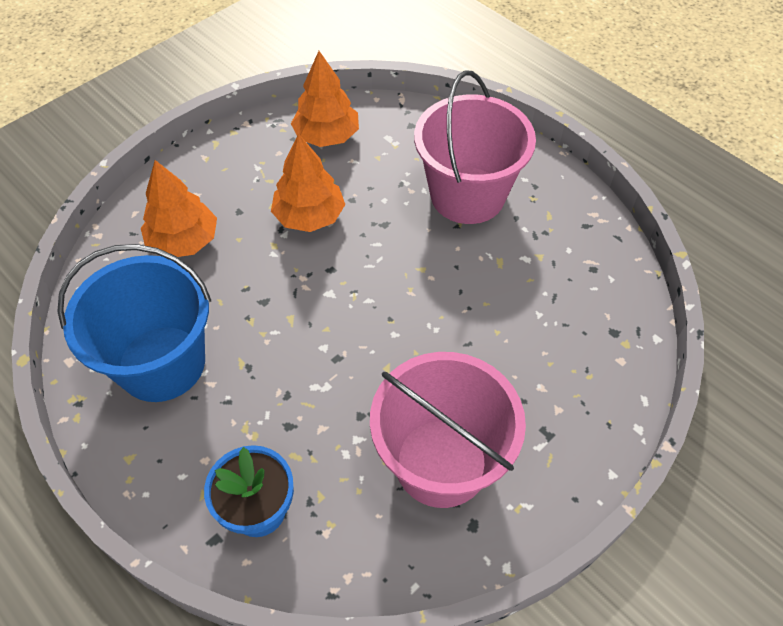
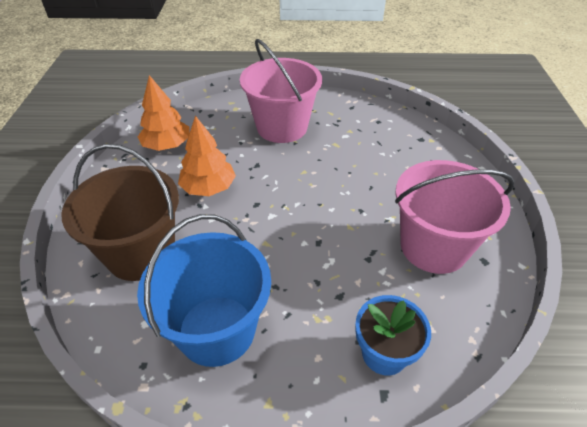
camera: 45 degrees left, 10 degrees down
orange tree [141,160,217,257] -> brown bucket [62,144,179,281]

